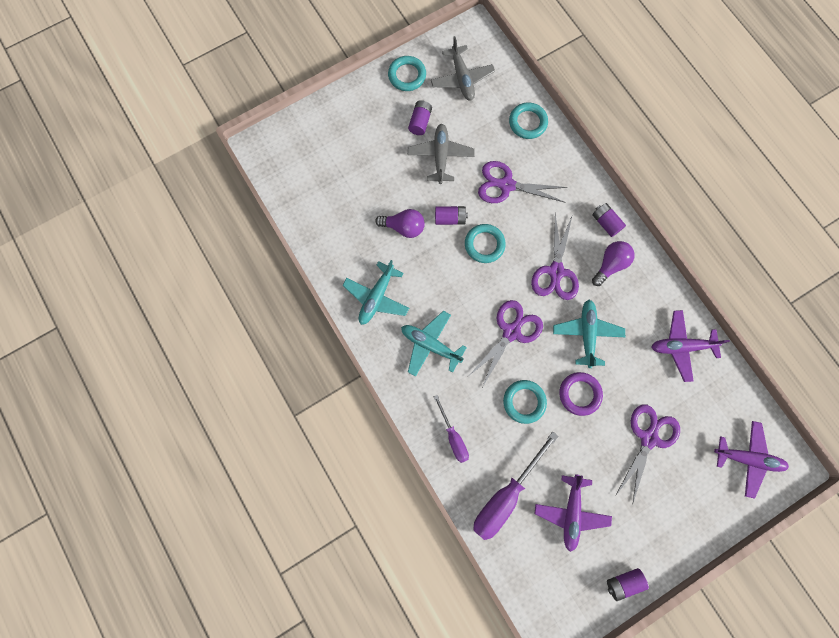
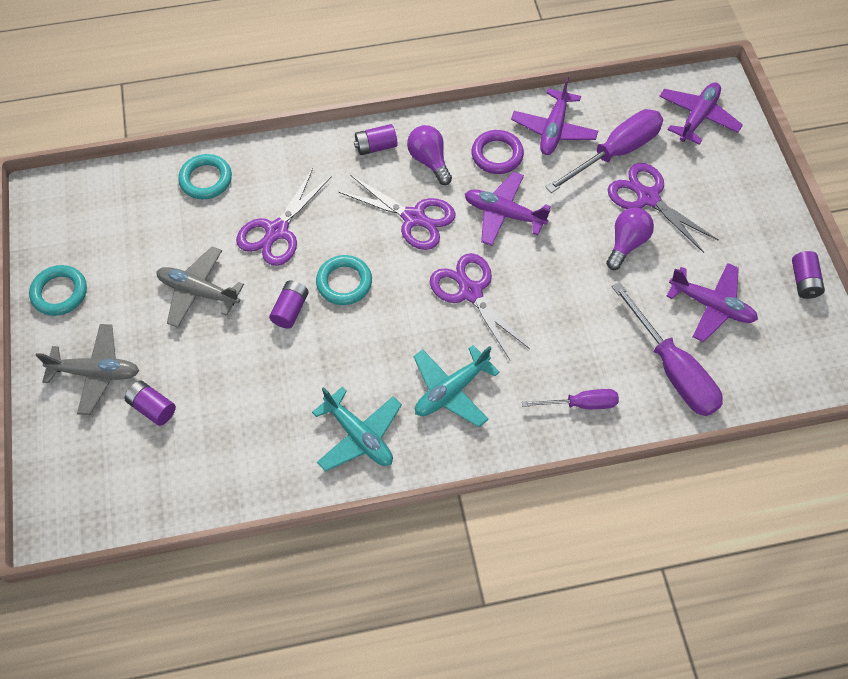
camera: 70 degrees left, 15 degrees down
purple light bulb [375,209,425,238] -> purple light bulb moved to [606,207,654,270]
purple battery [408,100,432,135] -> purple battery moved to [125,381,176,426]
grey plane [431,36,495,101] -> grey plane moved to [36,324,139,415]
turquoise ring [503,380,547,424] -> none
turquoise plane [553,300,625,368] -> purple plane [465,172,551,246]
purple ring [559,372,603,416] -> purple ring moved to [471,130,524,174]
none -> purple screwdriver [545,109,663,193]

